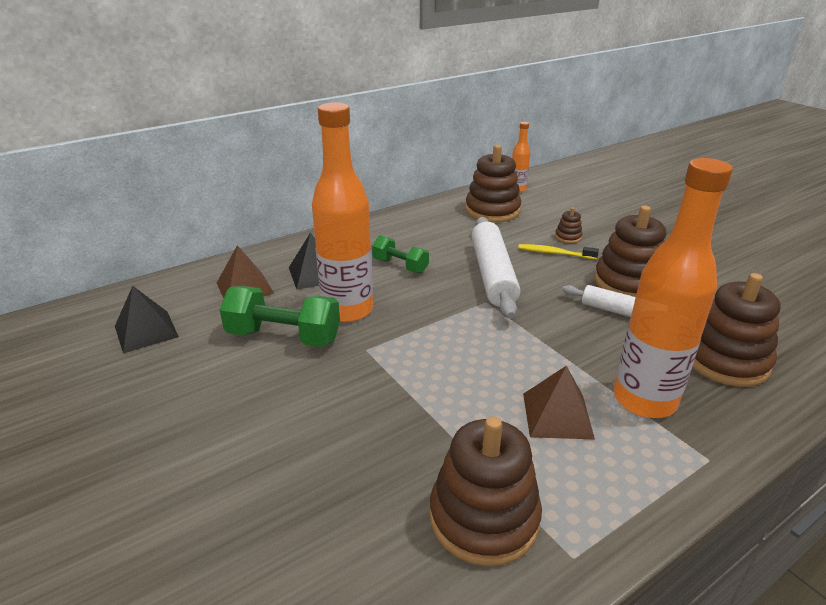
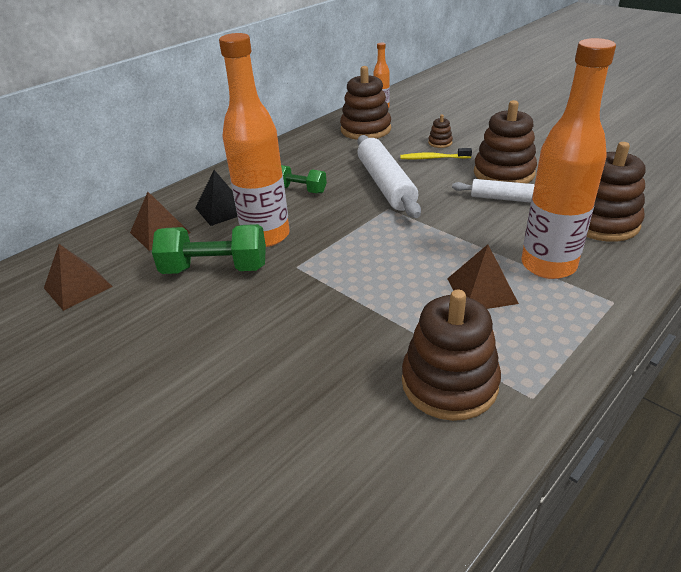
camera: 10 degrees left, 5 degrees up
black pyramid [115,286,179,353] -> brown pyramid [44,244,113,311]

